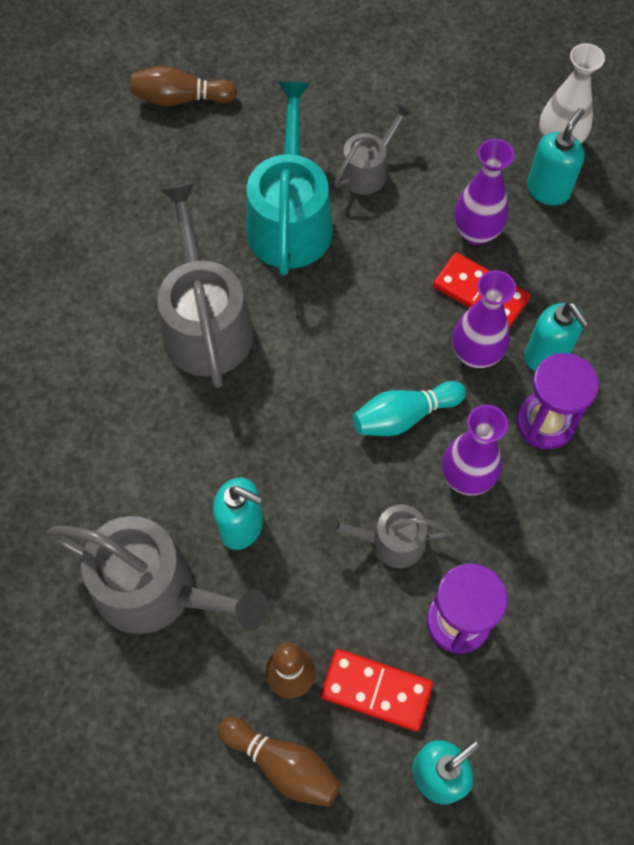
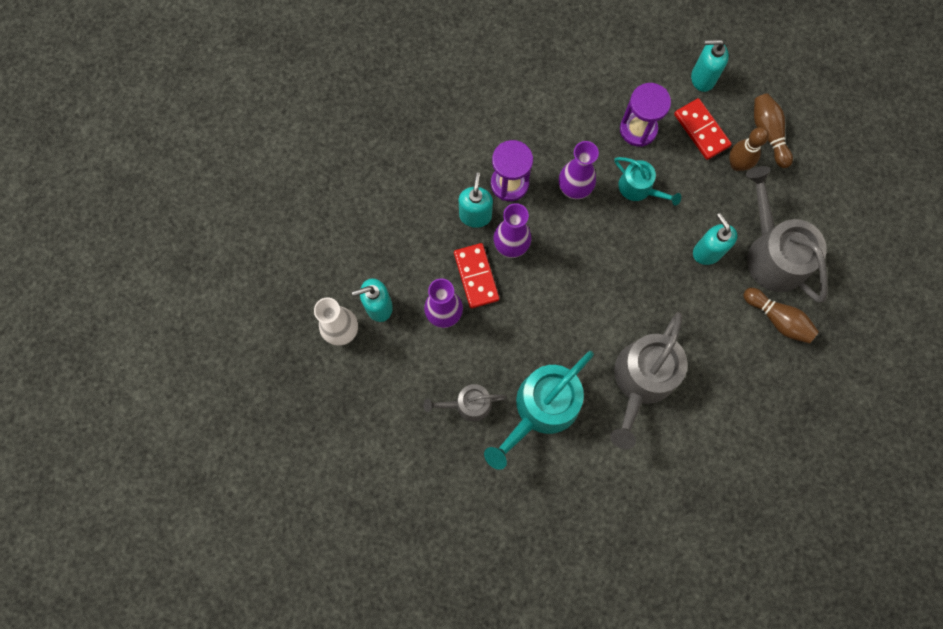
camera: 140 degrees left, 10 degrees up
brown bowling pin [131,66,237,107] -> brown bowling pin moved to [743,288,819,344]
grey watering can [324,504,452,568] -> turquoise watering can [614,157,681,206]
turquoise bowling pin [353,381,466,436] -> none

